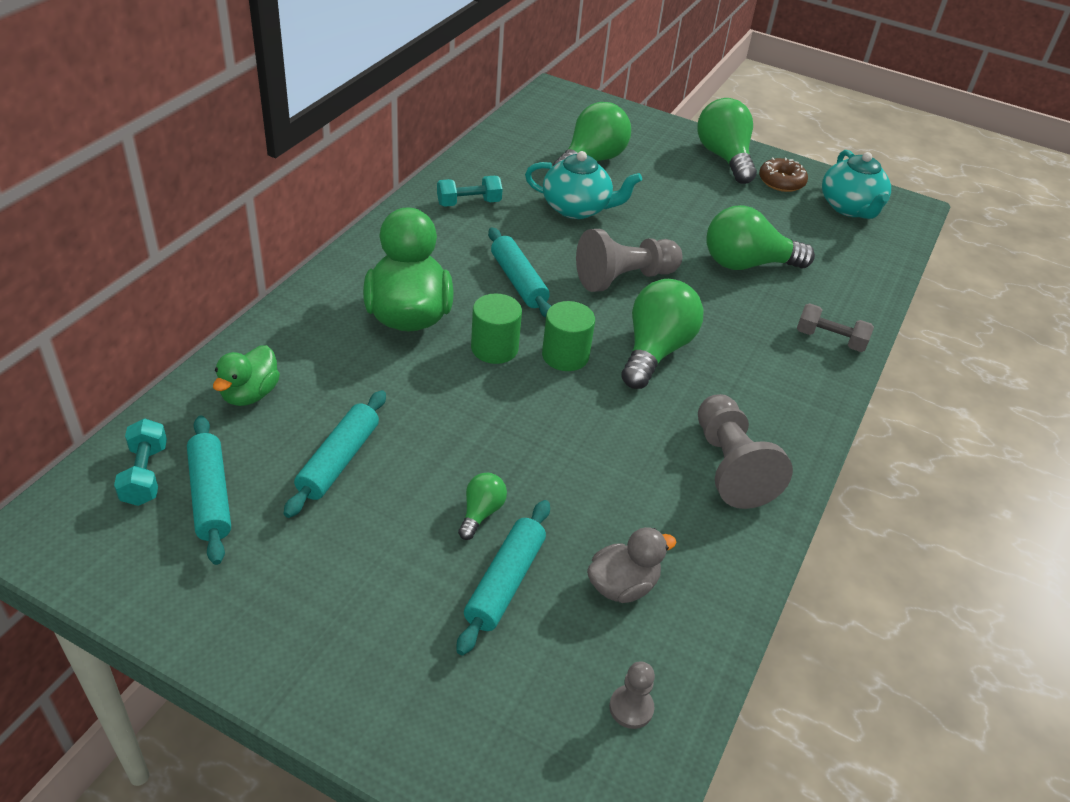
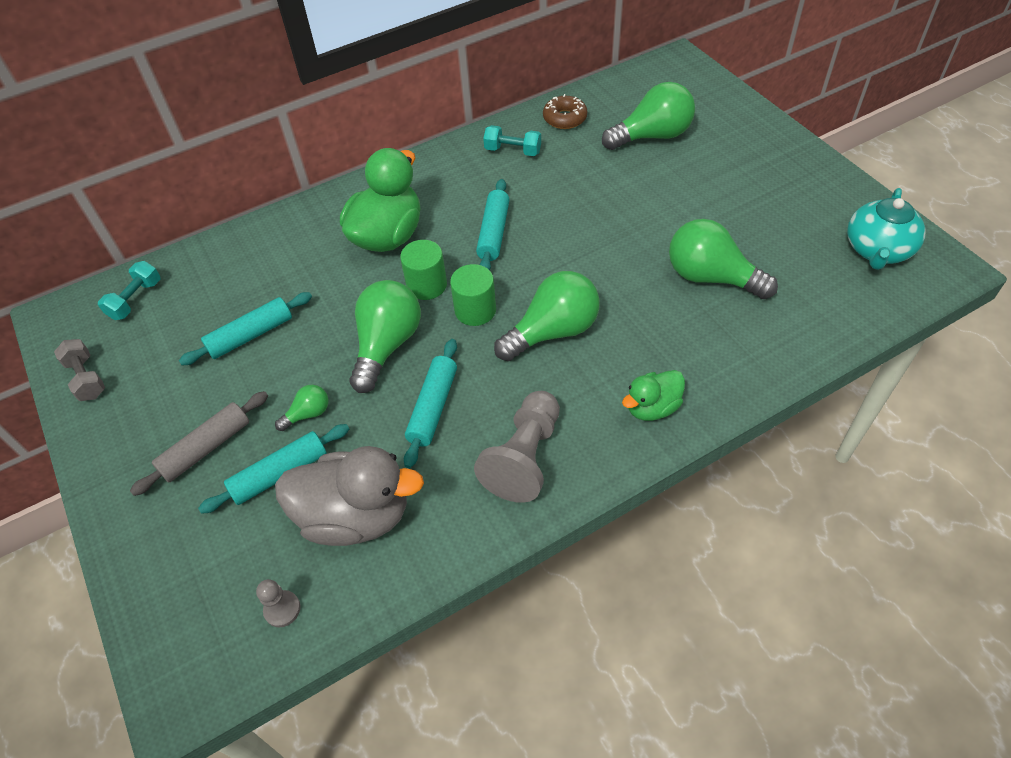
camera: 40 degrees right, 10 degrees up
turquoise rolling pin [187,416,231,565] -> turquoise rolling pin moved to [404,339,457,468]
green duck [213,345,280,406] -> green duck moved to [622,370,685,421]
turquoise teapot [525,151,642,219] -> none
grey pawn [576,229,682,292] -> none
grey duck [587,527,677,603] -> grey duck [275,446,424,546], size x1.82
green light bulb [697,98,757,184] -> green light bulb moved to [349,280,421,393]
brown donut [759,158,808,192] -> brown donut moved to [543,94,587,129]
grey dumbbell [797,303,874,352] -> grey dumbbell moved to [54,339,105,401]
none -> grey rolling pin [130,391,268,496]

